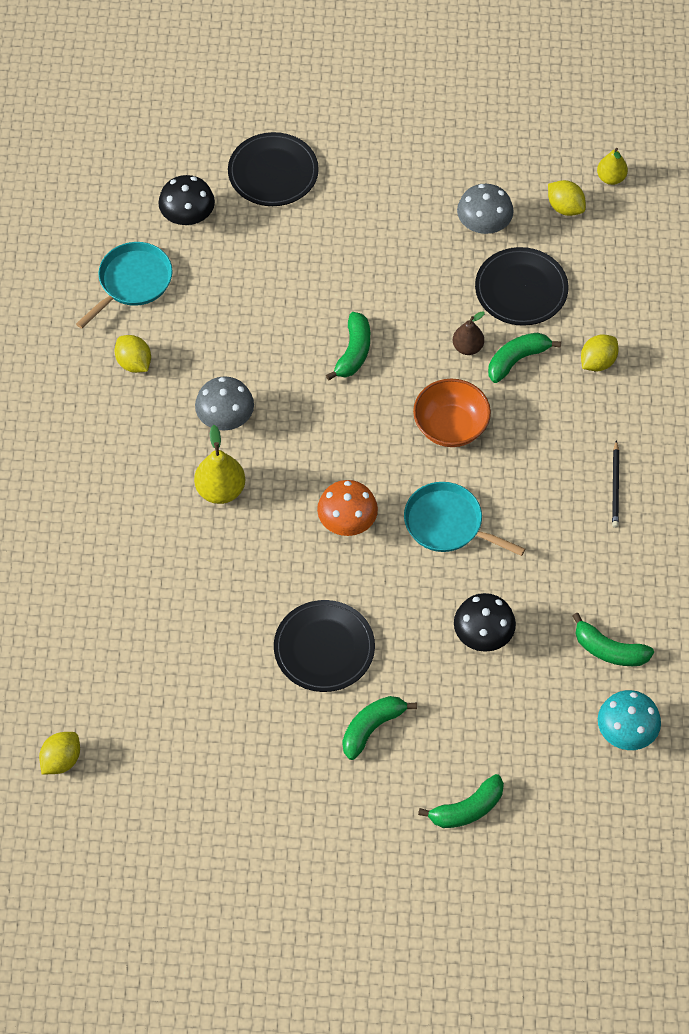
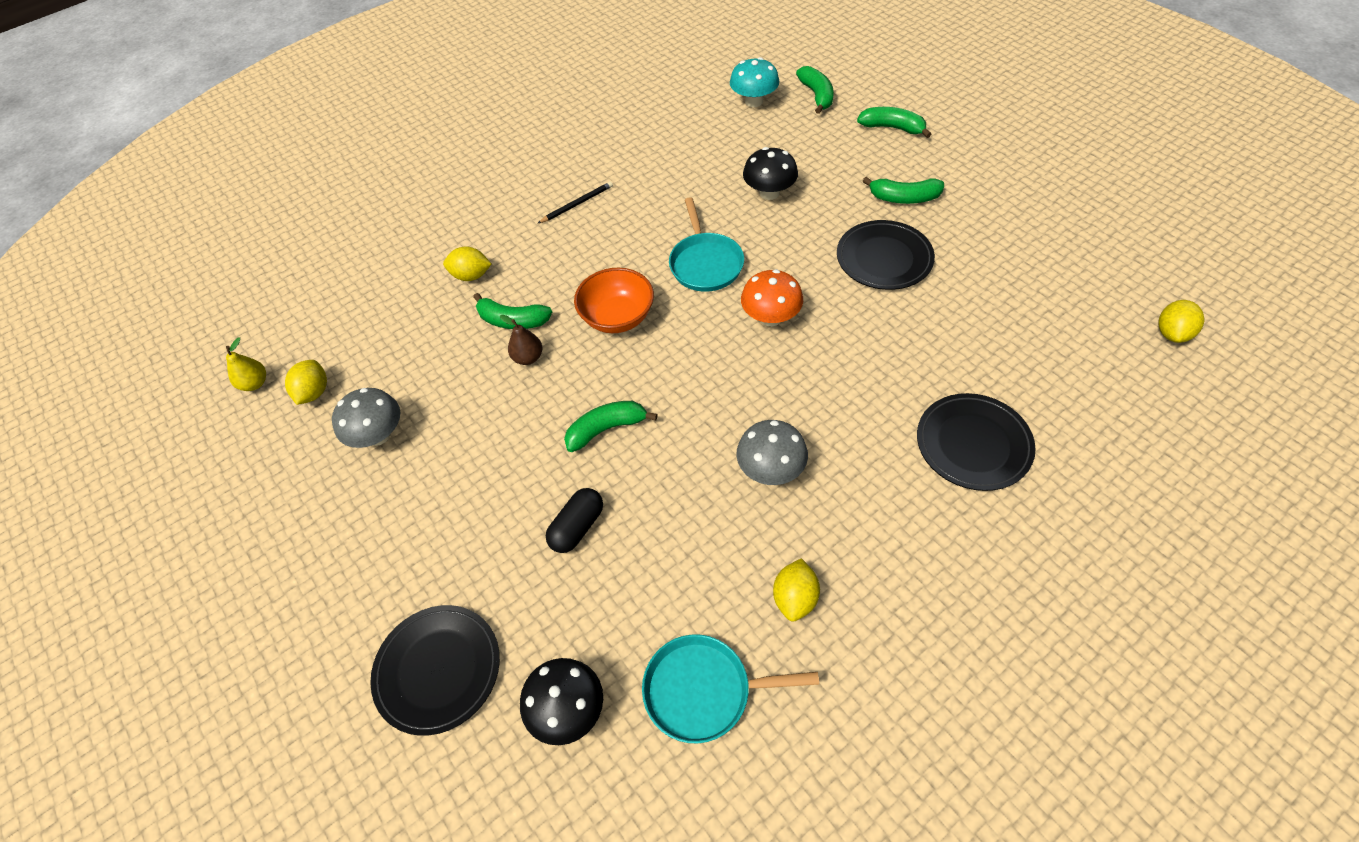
camera: 125 degrees left, 5 degrees down
yellow lemon [39,732,80,774] -> yellow lemon turned 60 degrees counterclockwise [1158,300,1205,343]
yellow pear [194,425,245,504] -> none
black plate [475,247,569,326] -> black plate moved to [917,393,1036,491]
green banana [573,613,654,666] -> green banana moved to [796,66,834,114]
none -> black capsule [546,488,603,553]

